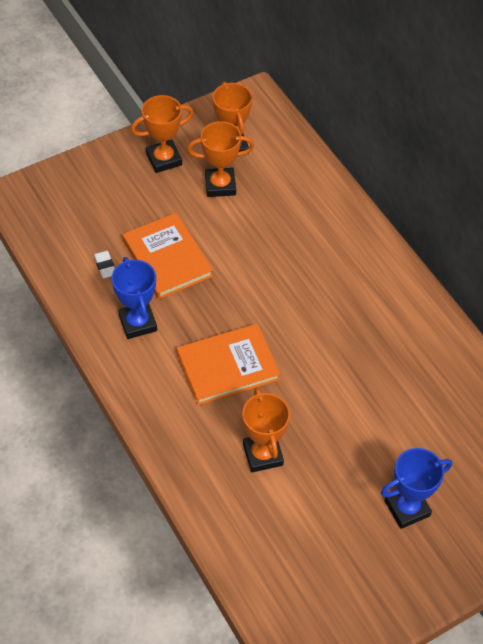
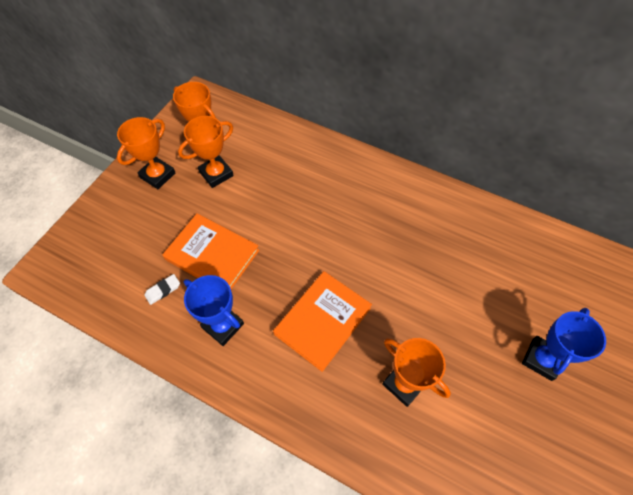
camera: 30 degrees left, 5 degrees up
white eraser [94,251,115,278] -> white eraser turned 75 degrees counterclockwise [145,274,180,305]

